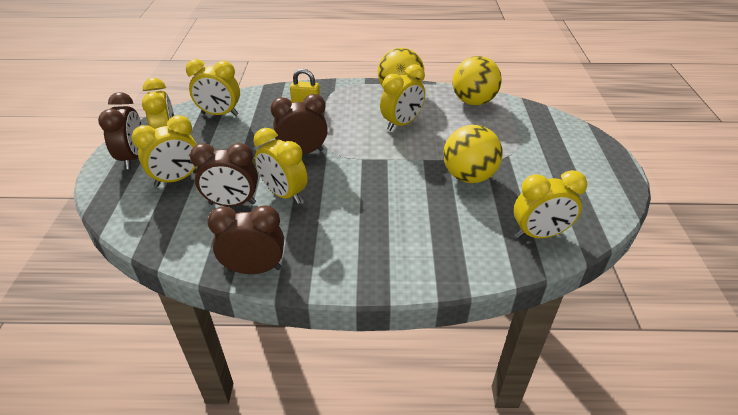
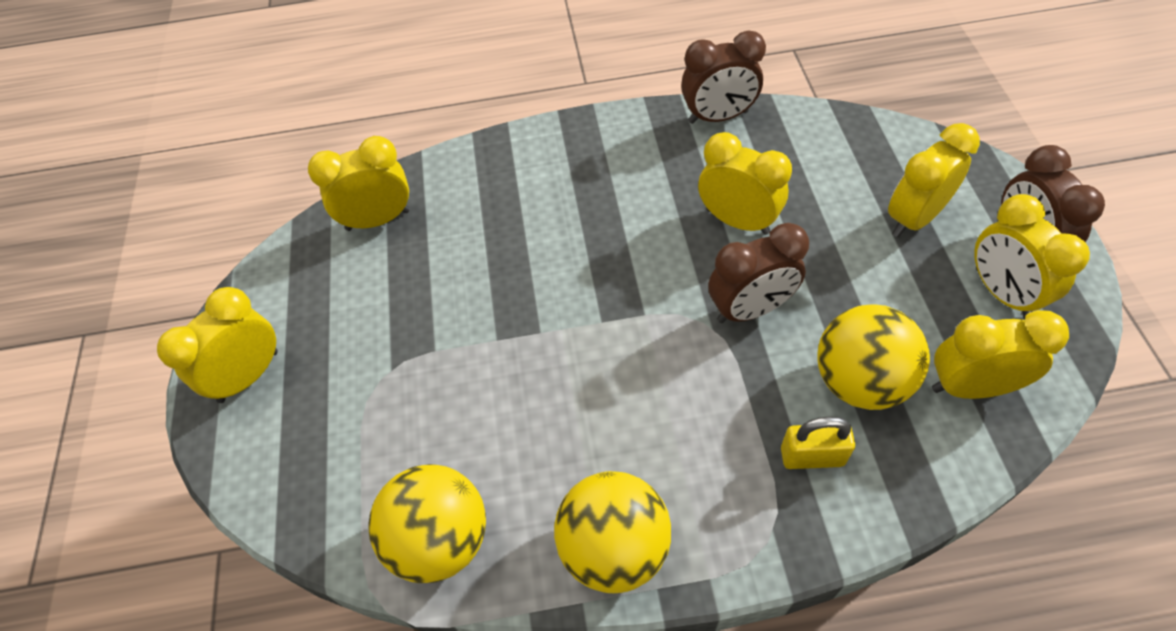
camera: 175 degrees right, 15 degrees up
brown clock [190,143,258,207] -> none
yellow clock [380,64,425,131] -> yellow clock moved to [157,287,278,403]
yellow ball [443,125,503,183] -> yellow ball moved to [817,304,930,410]

